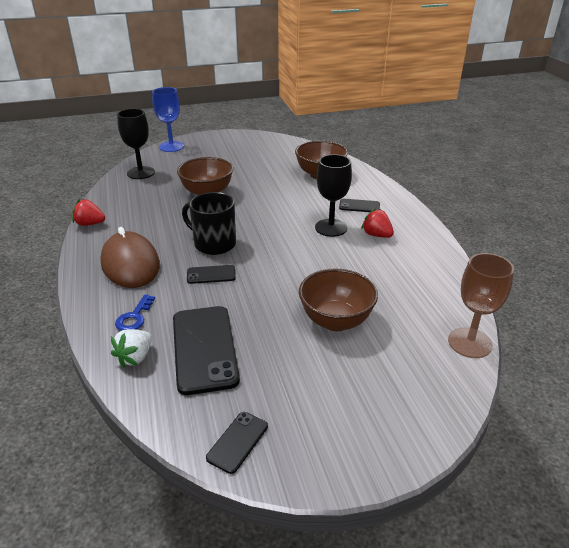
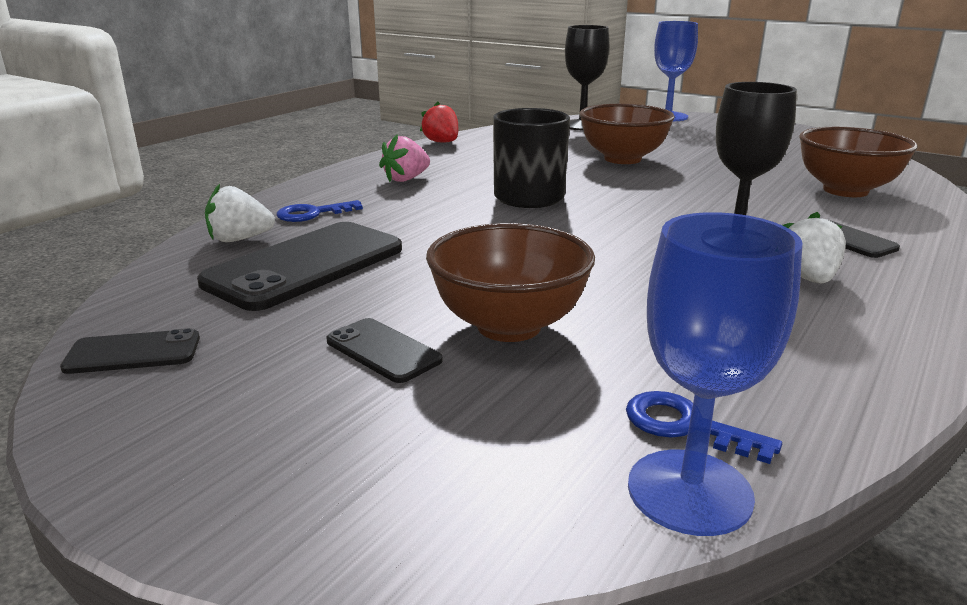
camera: 50 degrees right, 10 degrees down
brown mouse [100,227,160,288] -> pink strawberry [379,134,430,182]
black phone [187,265,236,284] -> black phone moved to [326,318,443,383]
red strawberry [361,208,394,238] -> white strawberry [783,212,846,283]
brown goblet [448,253,514,358] -> blue goblet [628,212,803,536]
none -> blue key [626,391,782,464]

